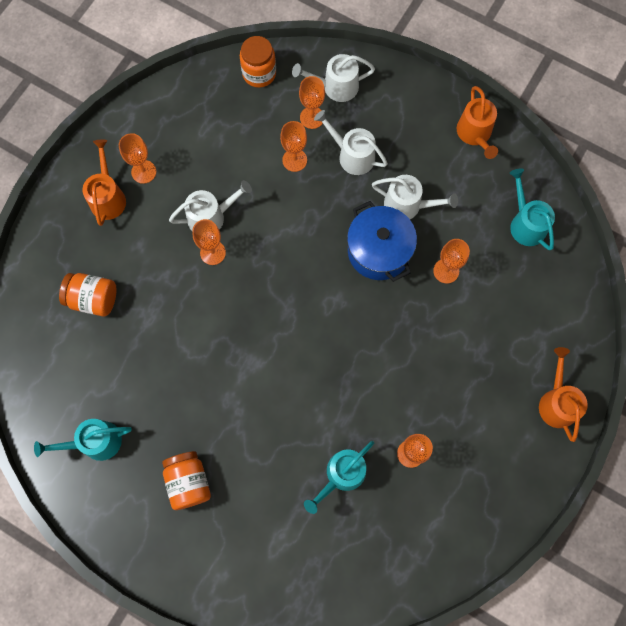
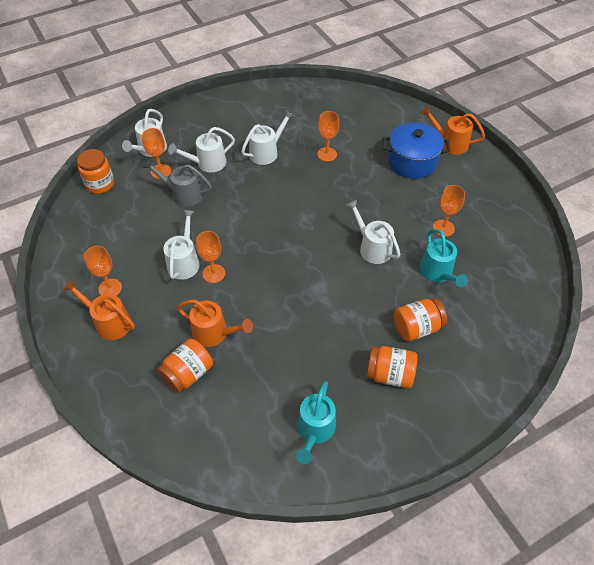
camera: 60 degrees left, 20 degrees down
orange goblet [280,121,307,172] -> grey watering can [142,158,212,207]
blue pot [347,201,417,282] -> blue pot moved to [383,122,450,179]
orange watering can [457,86,498,159] -> orange watering can moved to [177,300,253,347]
turquoise watering can [510,168,555,250] -> none
none -> white watering can [346,200,400,264]
none -> orange jar [394,298,447,341]

